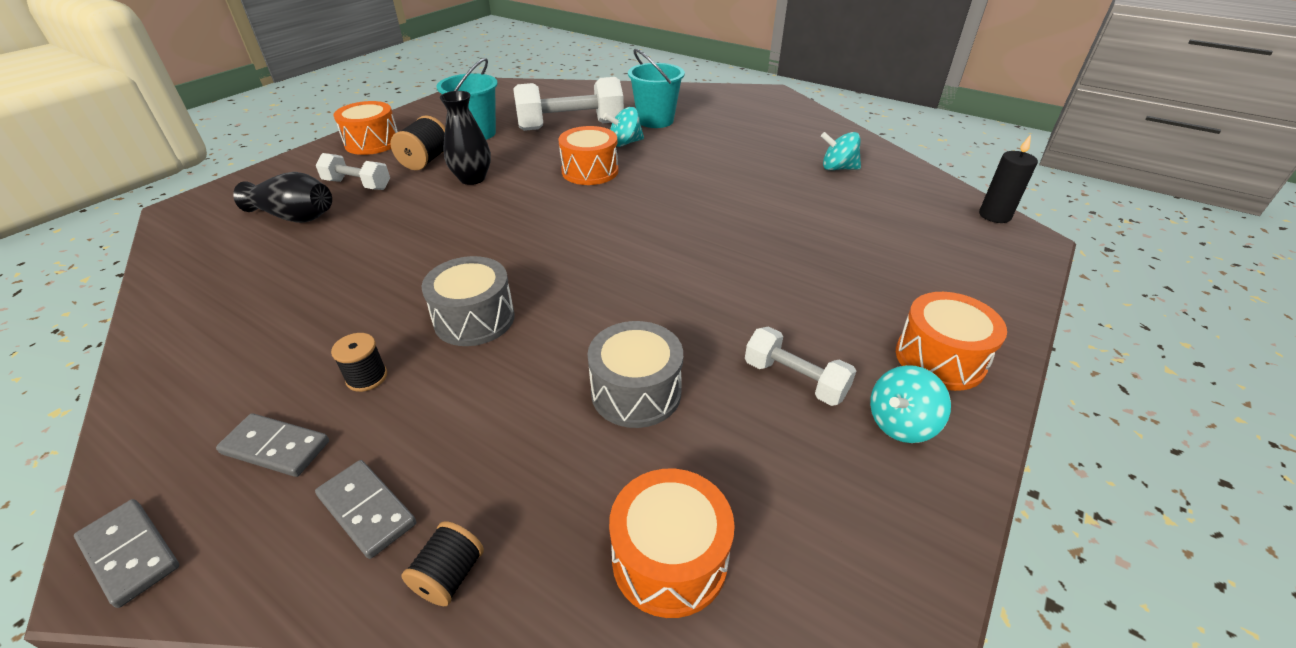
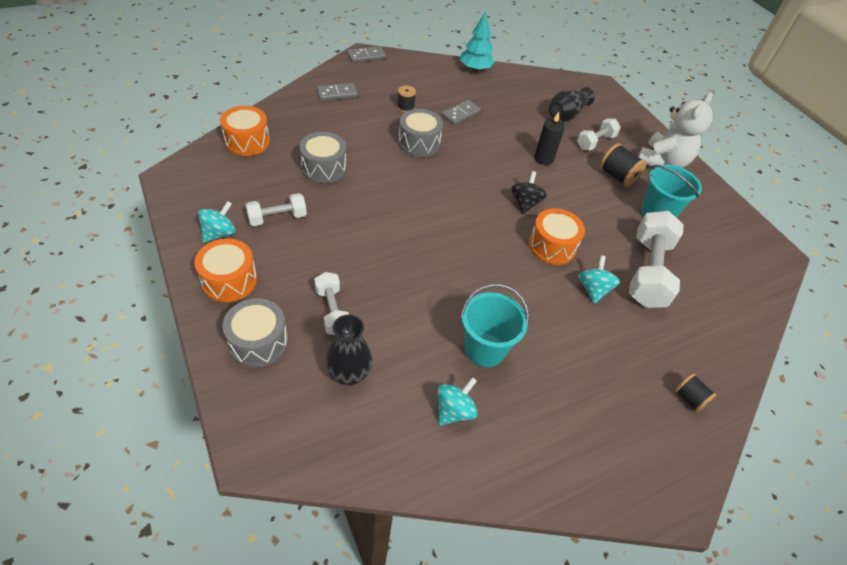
camera: 115 degrees right, 10 degrees up
grey domino [216,413,329,477] -> grey domino moved to [441,100,481,125]
orange drum [333,101,398,155] -> white teddy bear [638,92,713,168]
black spool [401,521,484,606] -> black spool moved to [674,373,716,412]
black vase [440,91,491,185] -> black vase moved to [326,315,372,385]
turquoise bucket [628,49,685,128] -> turquoise bucket moved to [460,284,529,367]
turquoise spinning top [870,365,951,443] -> turquoise spinning top turned 45 degrees clockwise [198,201,235,243]
black candle [979,134,1038,223] -> black candle moved to [534,112,565,165]
none -> grey drum [222,298,288,368]
none -> white dumbbell [314,272,349,335]
none -> turquoise tree [460,11,494,72]
none -> black spinning top [511,171,547,214]

